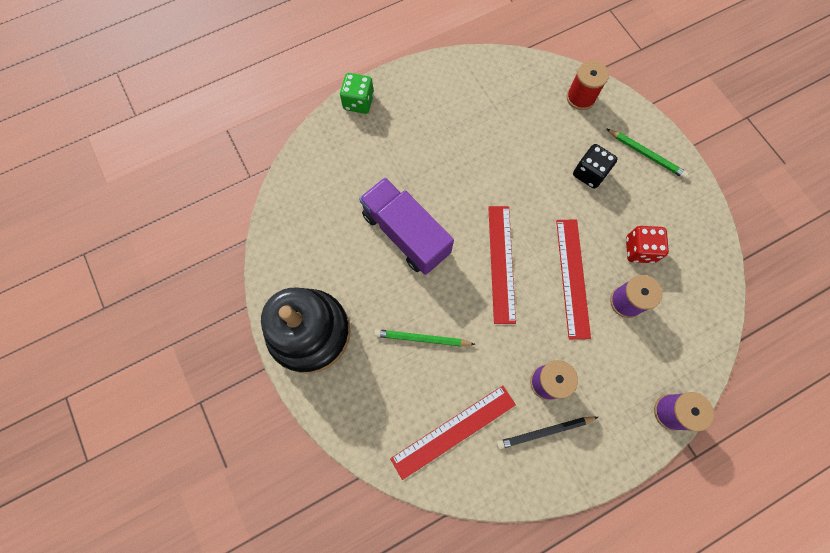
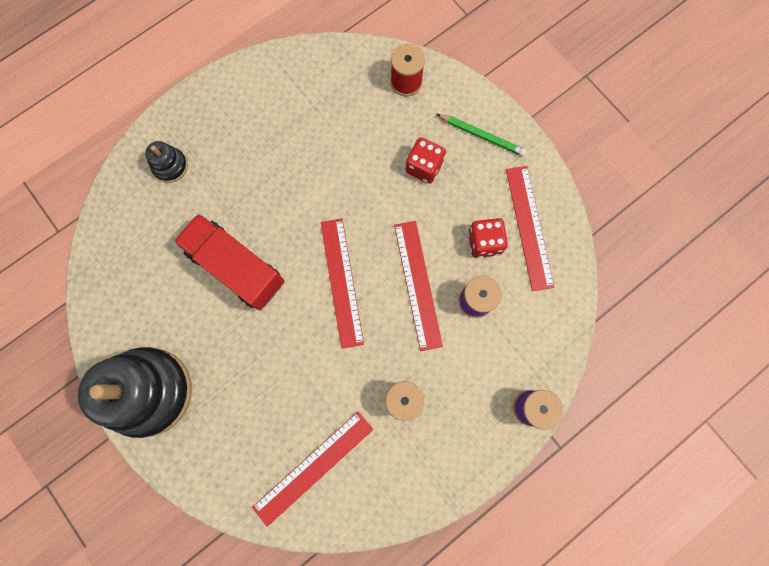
camera: 10 degrees left, 5 degrees up
green dice [340,73,374,114] -> none
purple truck [359,177,454,275] -> red truck [174,213,284,311]
green pencil [374,329,476,346] -> none
black pencil [497,417,598,449] -> none
black dice [573,144,618,189] -> red dice [406,137,446,184]
none -> black stacking toy [145,141,188,183]
none -> red ruler [506,166,554,291]

